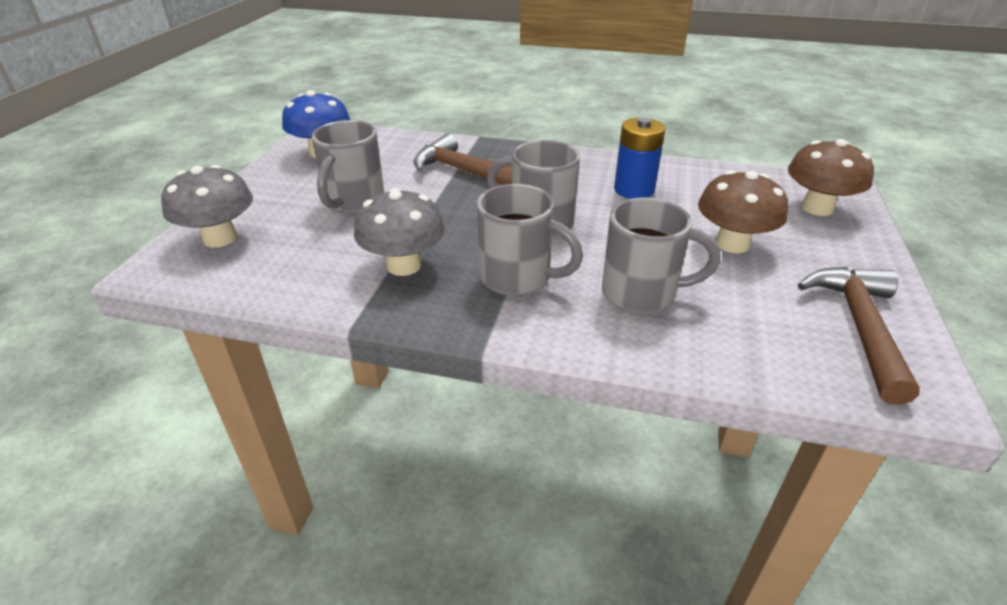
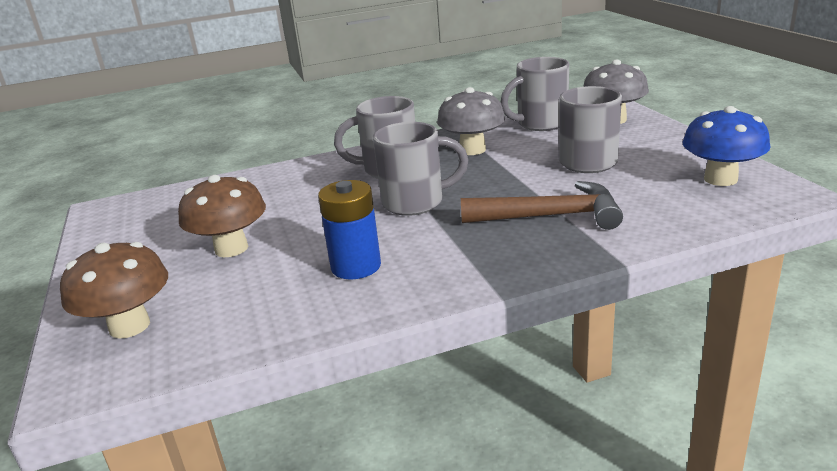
camera: 150 degrees right, 10 degrees down
grey mug [602,198,720,314] -> grey mug moved to [500,57,569,131]
brown hammer [798,267,920,405] -> none

